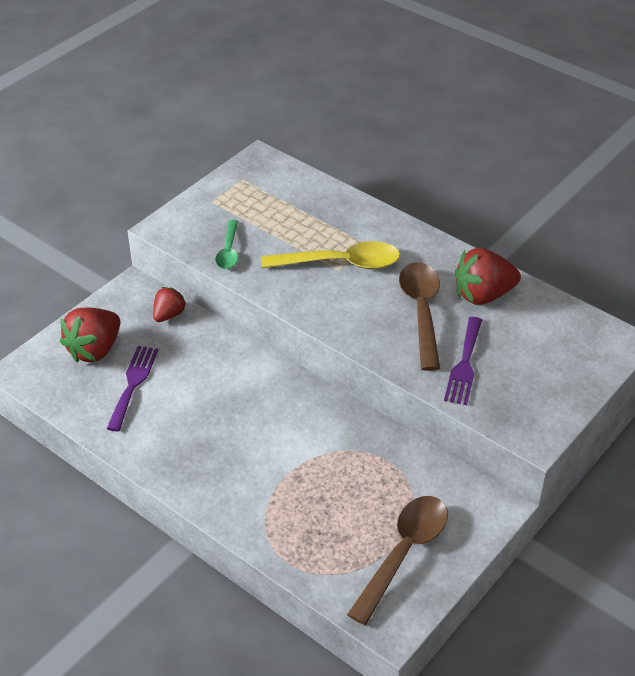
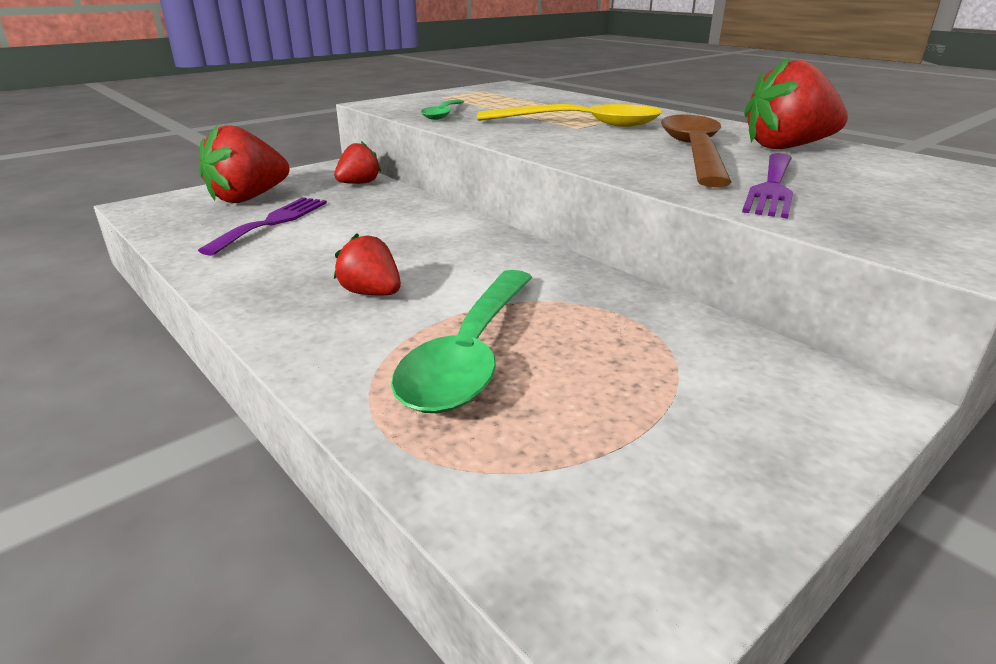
camera: 10 degrees right, 15 degrees down
brown spoon [347,496,448,625] -> none
none -> red strawberry [334,233,401,295]
none -> green spoon [391,270,532,413]

